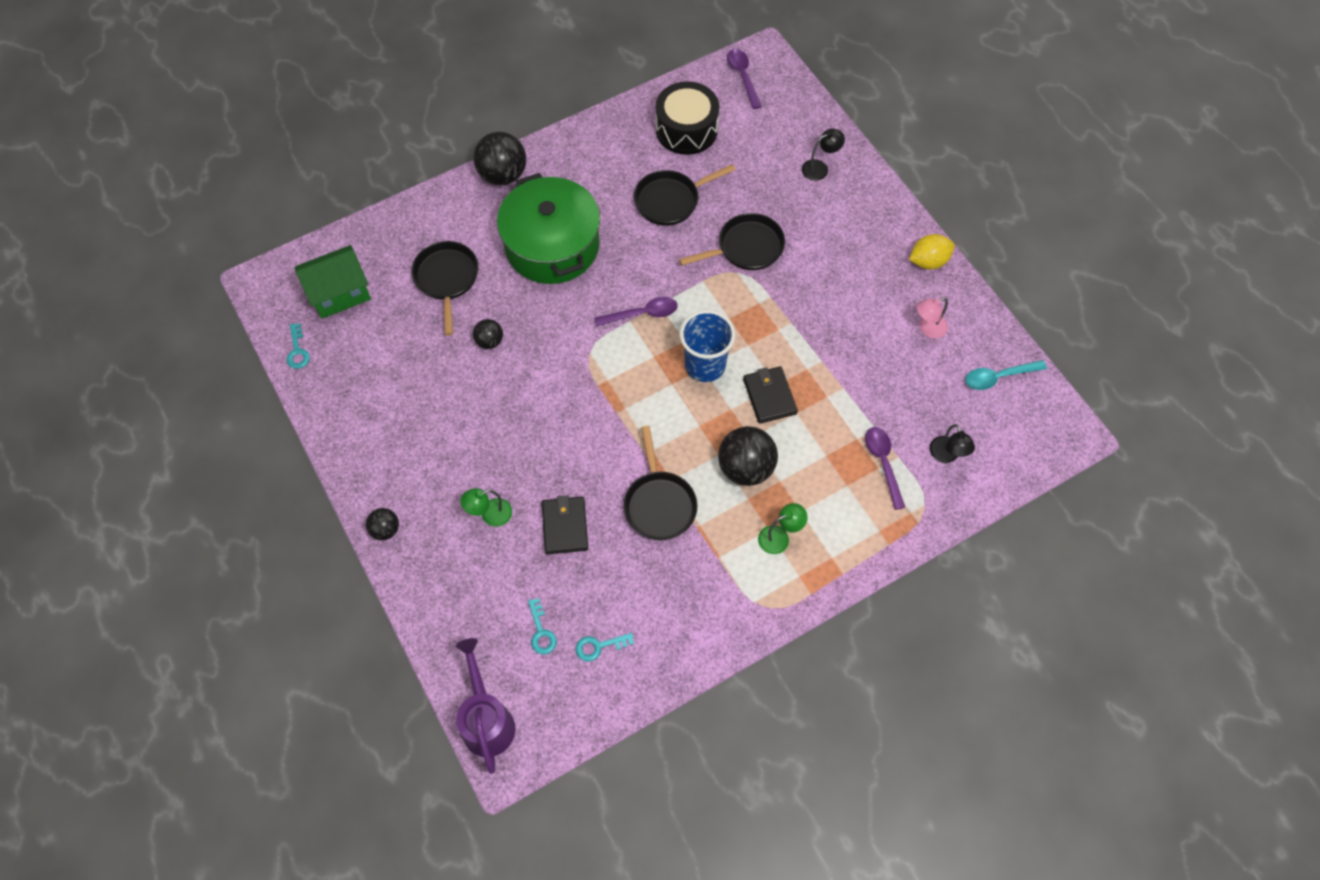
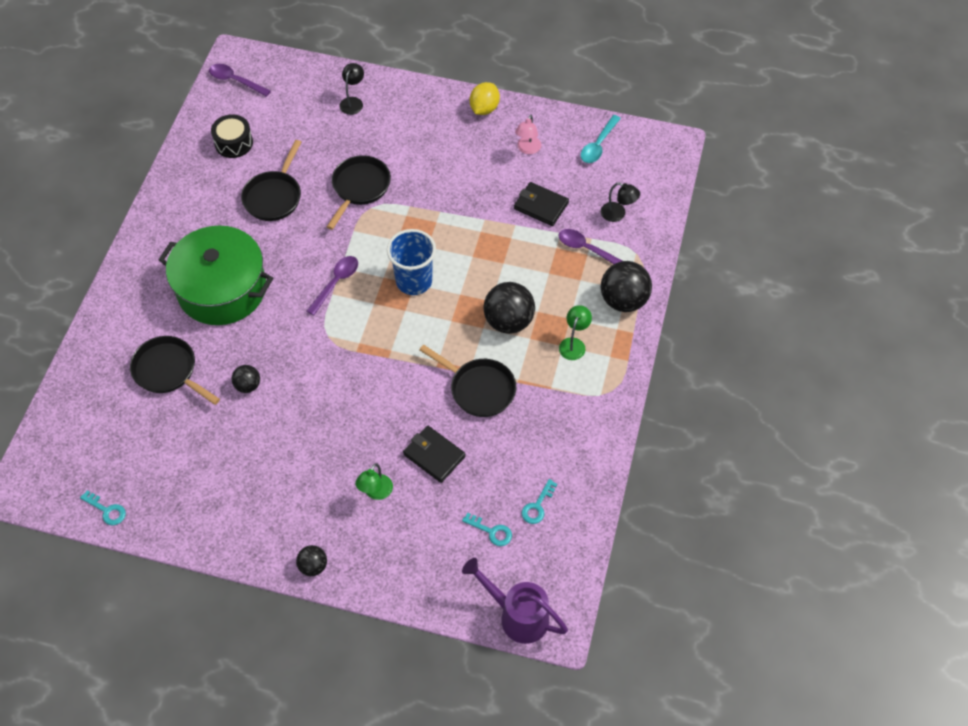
camera: 45 degrees left, 5 degrees down
green house [295,245,371,319] -> none
black ball [473,132,526,185] -> black ball moved to [601,261,652,312]
black drum [656,81,719,155] -> black drum [211,114,253,158], size x0.66
black wallet [743,366,798,424] -> black wallet moved to [514,182,569,226]

